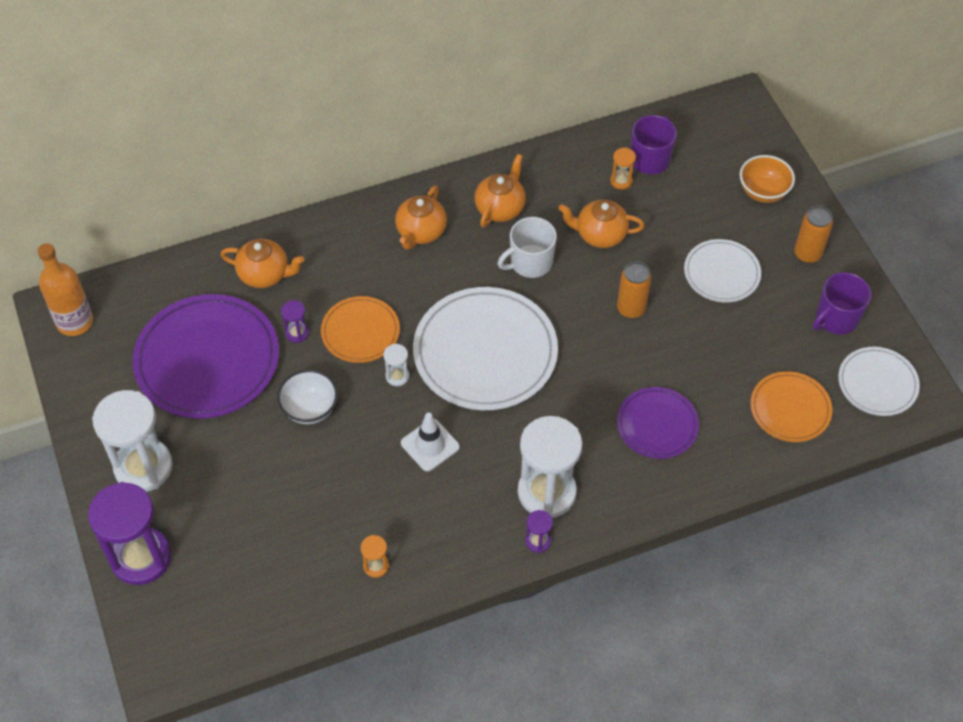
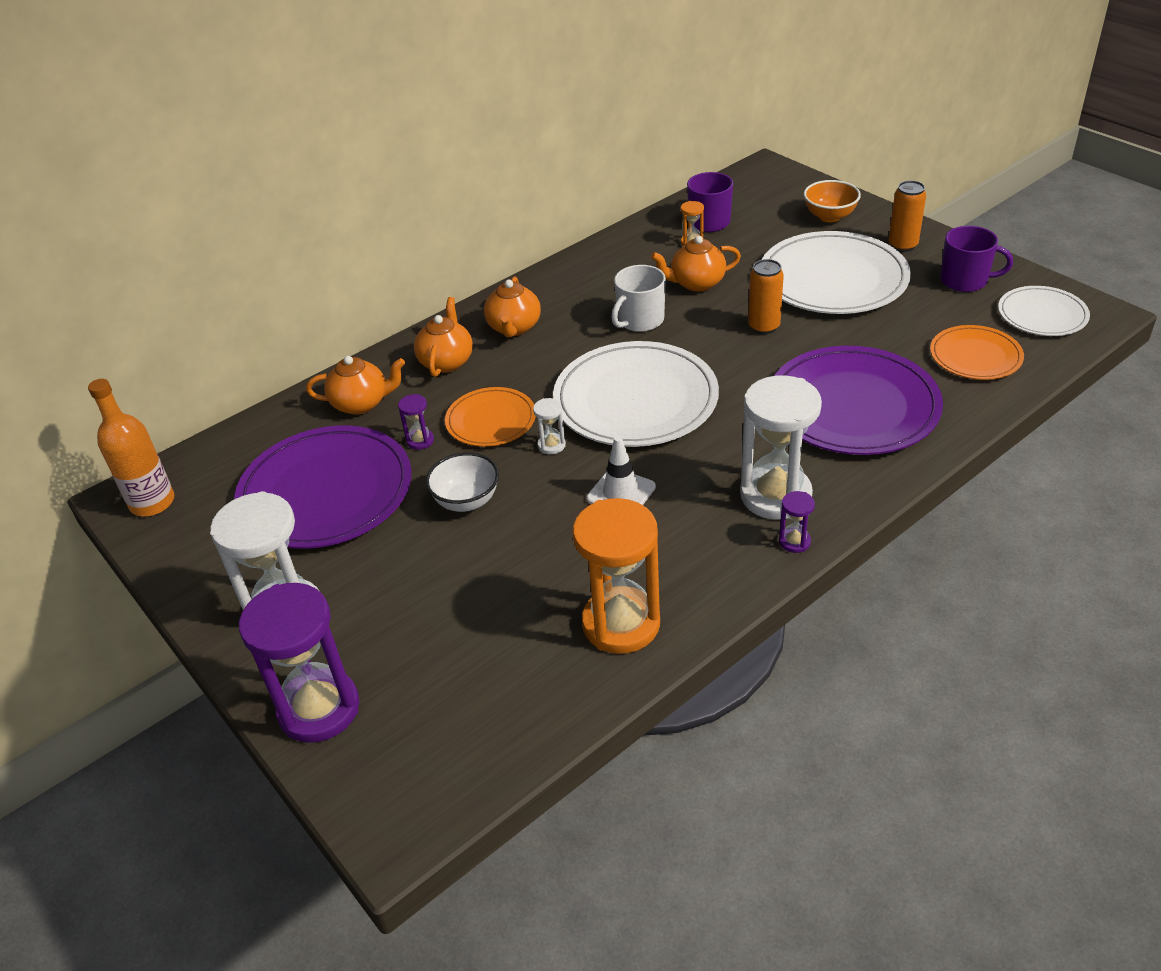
camera: 15 degrees left, 15 degrees down
orange hourglass [360,535,389,578] -> orange hourglass [573,498,660,654], size x2.35
orange teapot [474,154,526,228] -> orange teapot moved to [414,297,473,377]
purple plate [617,387,699,459] -> purple plate [774,346,943,455], size x1.82
white plate [684,239,761,302] -> white plate [762,231,911,314], size x1.82
purple mug [813,272,871,334] -> purple mug turned 105 degrees counterclockwise [940,226,1013,292]

